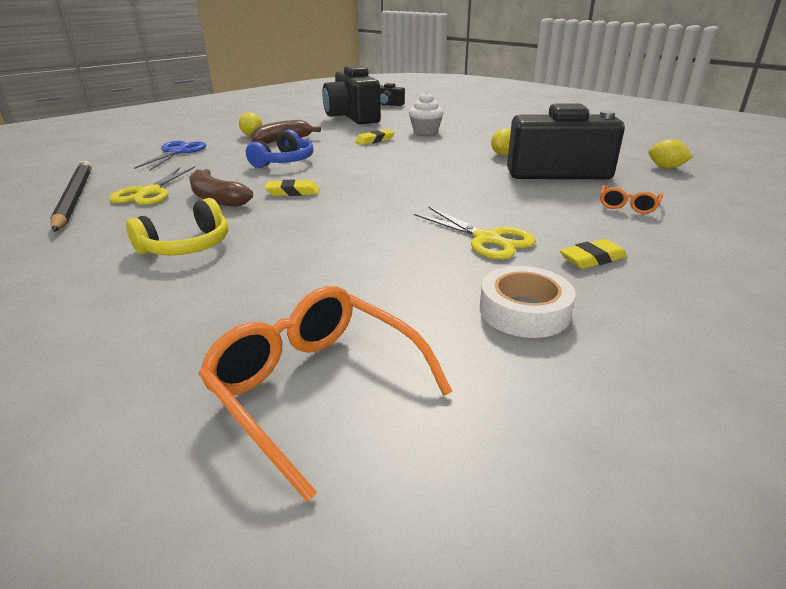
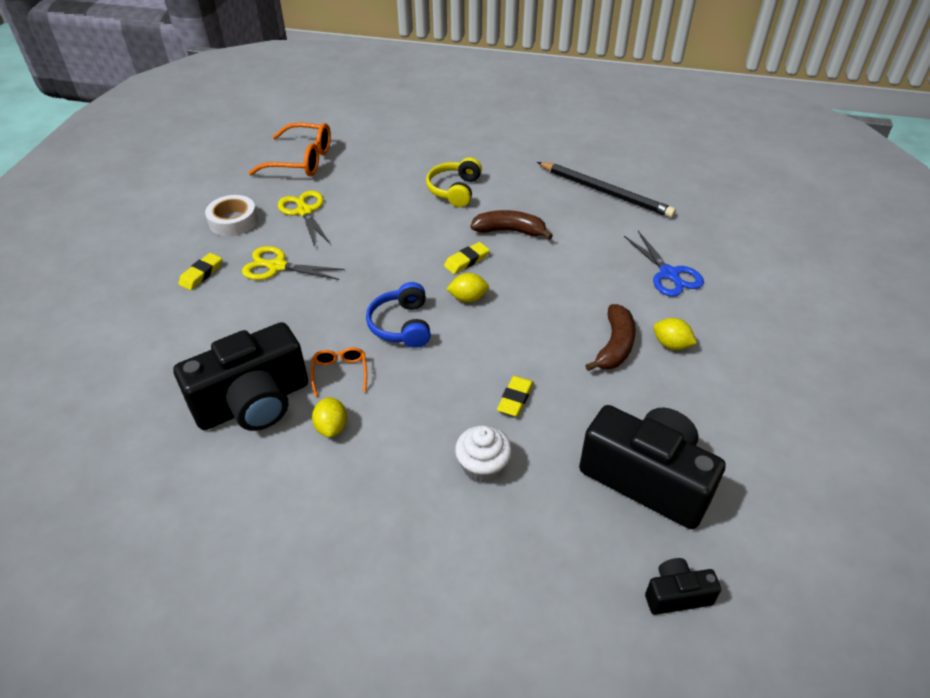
camera: 145 degrees right, 15 degrees up
yellow scissors [109,166,195,205] -> yellow scissors moved to [278,191,331,247]
blue headphones [246,130,313,168] -> blue headphones moved to [366,282,431,348]
orange glasses [600,185,663,214] -> orange glasses moved to [311,347,367,397]
yellow lemon [648,139,693,169] -> yellow lemon moved to [447,273,489,302]

